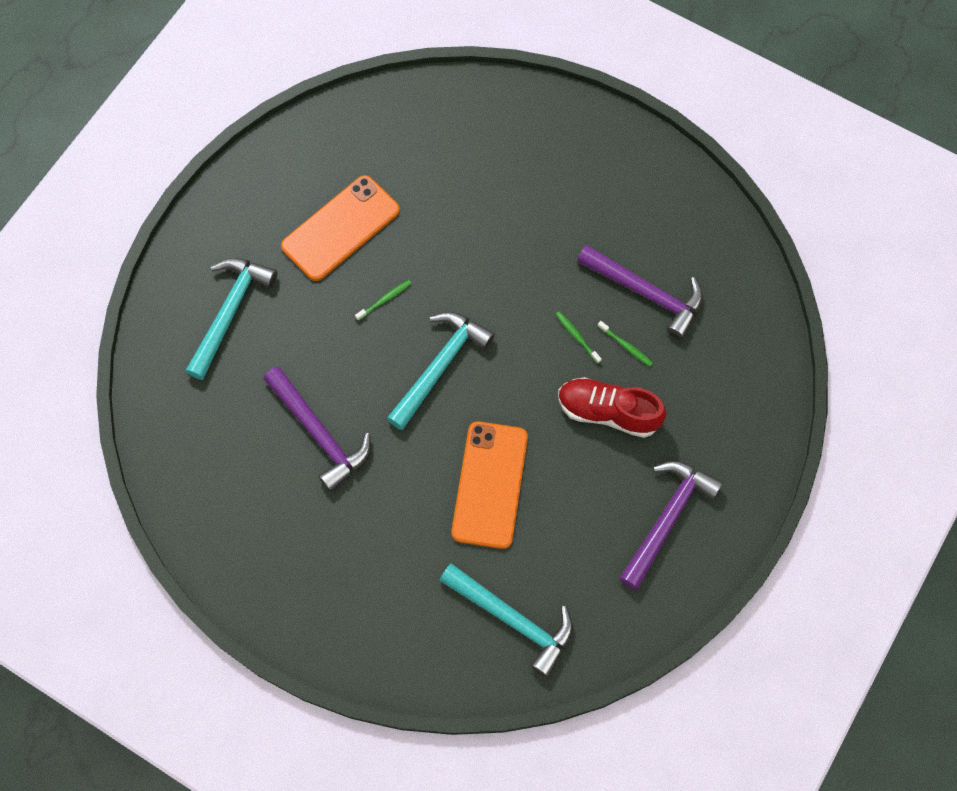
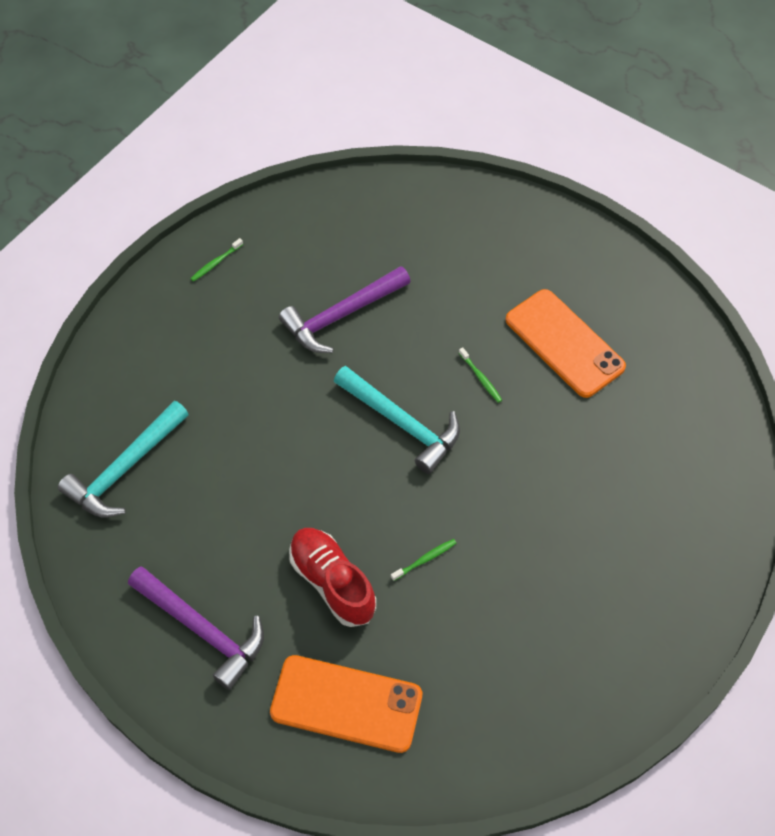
camera: 95 degrees right, 10 degrees down
turquoise hammer [186,258,278,380] -> none
orange phone [452,421,528,549] -> orange phone moved to [270,655,422,753]
red shoe [558,377,666,438] -> red shoe turned 60 degrees counterclockwise [289,528,376,627]
purple hammer [577,245,703,340] -> none
green toothbrush [597,321,653,367] -> green toothbrush moved to [190,238,243,282]

